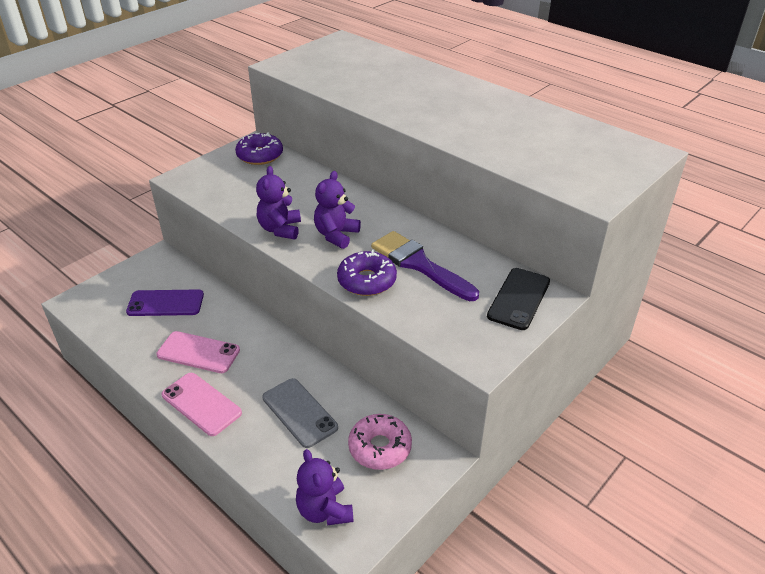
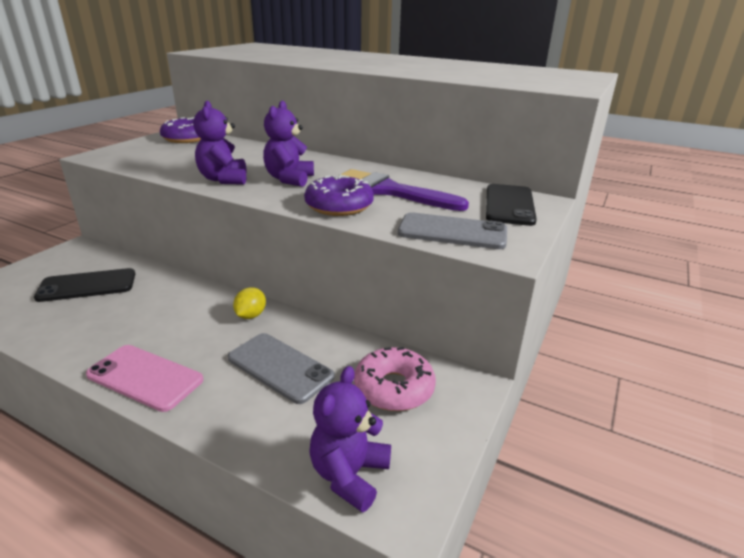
camera: 15 degrees left, 10 degrees down
purple phone [126,289,204,316] -> black phone [34,268,135,302]
pink phone [156,331,240,373] -> none
purple teddy bear [296,449,353,525] -> purple teddy bear turned 60 degrees clockwise [309,366,391,513]
none -> yellow lemon [233,287,266,319]
none -> grey phone [398,212,507,249]

